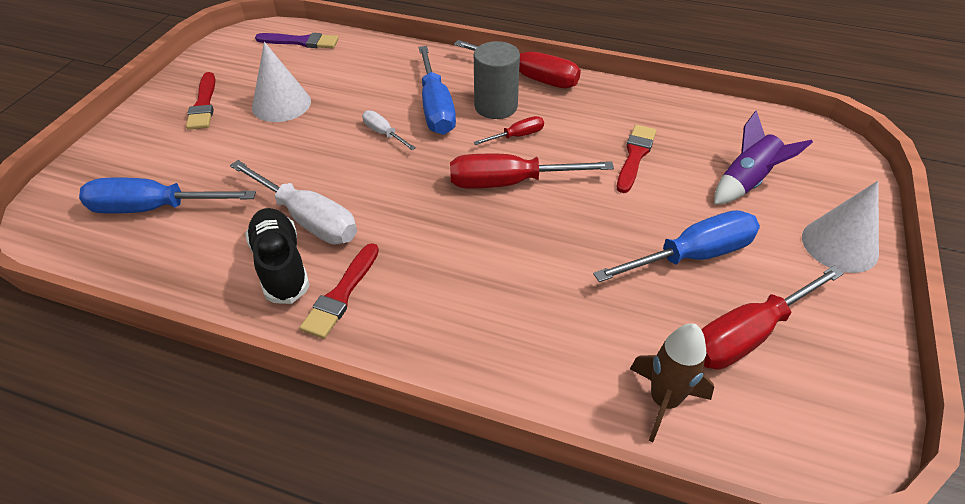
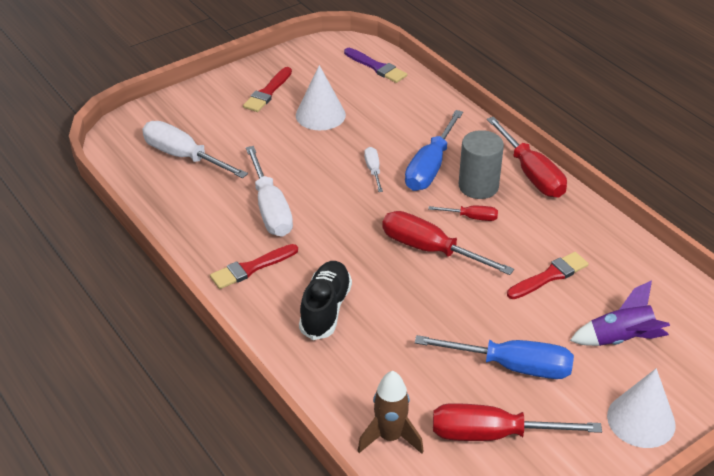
camera: 35 degrees right, 5 degrees down
blue screwdriver [79,177,256,214] -> white screwdriver [142,121,248,178]
black shoe [245,208,310,304] -> black shoe moved to [299,261,352,340]

